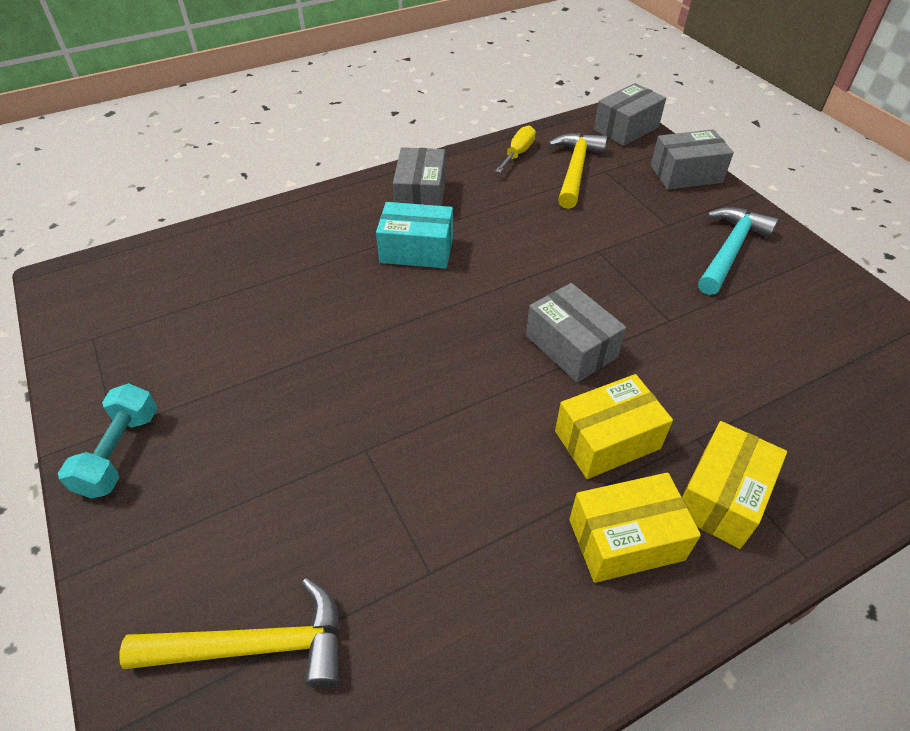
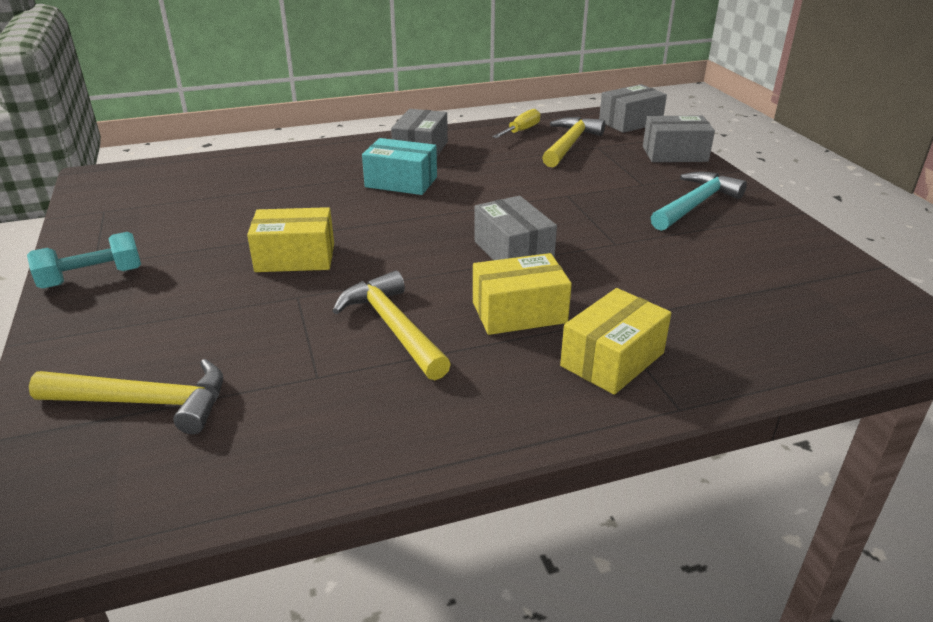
camera: 10 degrees right, 15 degrees down
turquoise dumbbell [58,383,157,499] -> turquoise dumbbell turned 45 degrees clockwise [27,232,141,288]
yellow box [569,473,701,583] -> yellow box moved to [247,207,334,272]
none -> yellow hammer [333,270,451,380]

